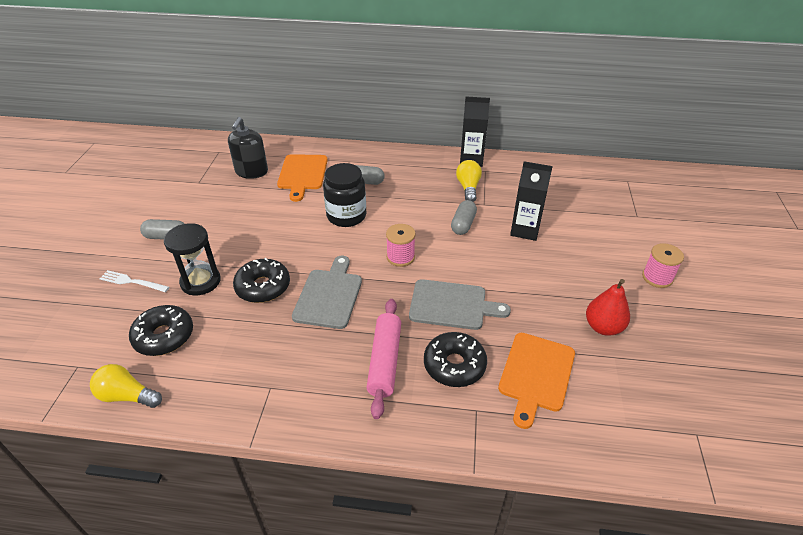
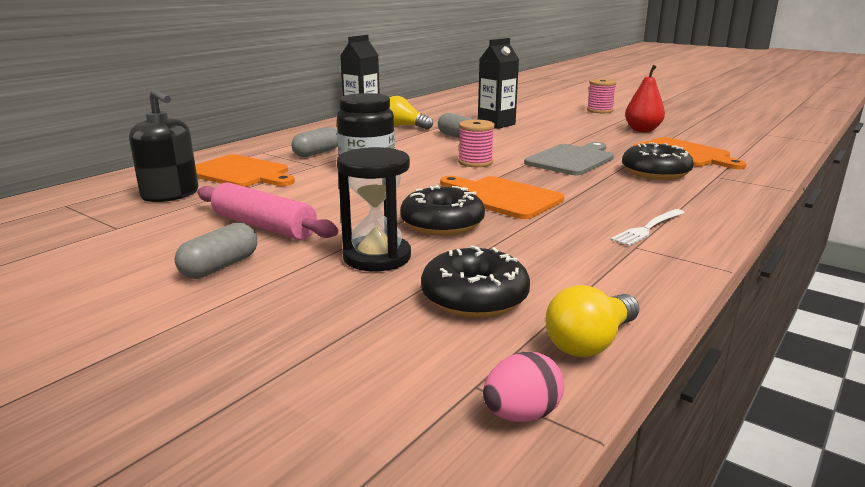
camera: 60 degrees left, 20 degrees down
white fork [99,270,169,292] -> white fork moved to [610,209,685,246]
grey cutting board [292,256,362,329] -> orange cutting board [440,176,564,219]
pink rolling pin [366,299,401,419] -> pink rolling pin moved to [197,182,338,240]
none -> pink egg [483,352,564,422]

